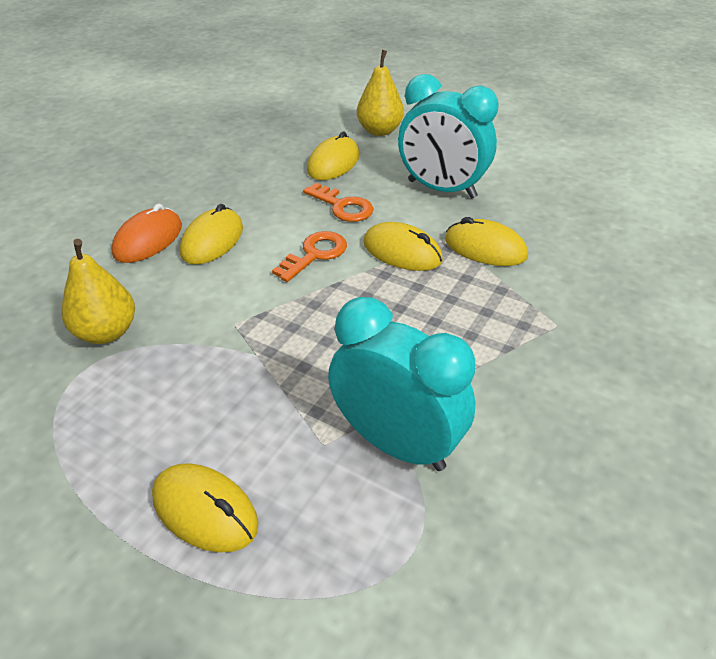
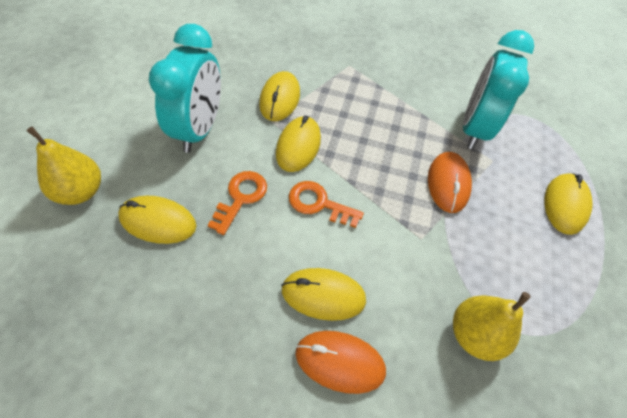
camera: 110 degrees left, 15 degrees up
none -> orange mouse [428,152,472,213]

